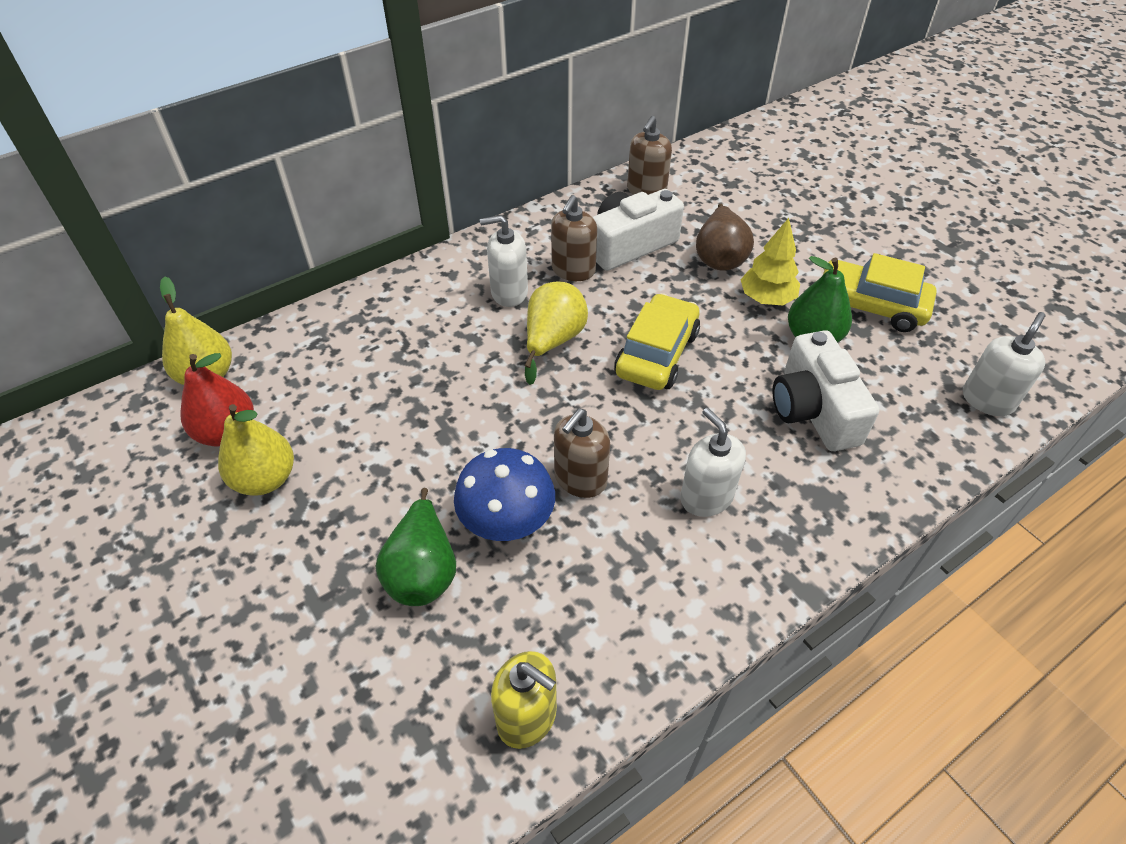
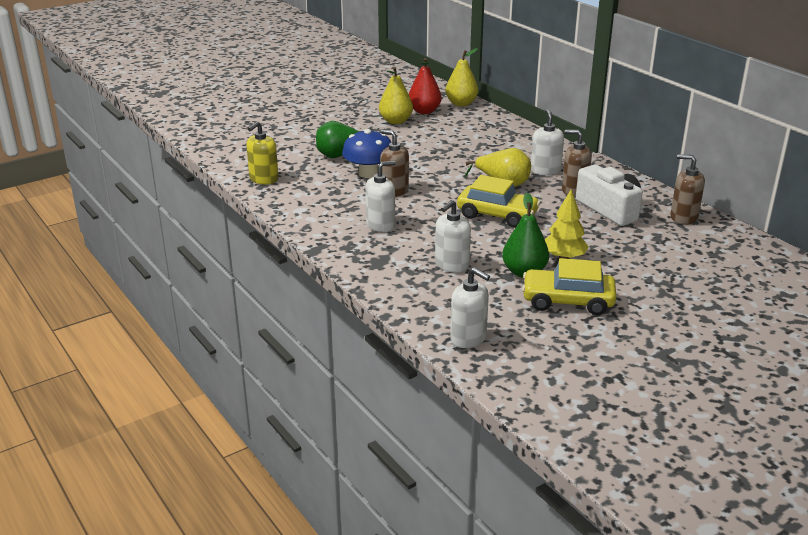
camera: 90 degrees right, 20 degrees down
brown pear [696,204,754,271] -> none
white camera [772,330,879,451] -> white soap dispenser [435,200,471,272]
yellow car [823,253,937,332] -> yellow car turned 105 degrees counterclockwise [522,258,616,315]

